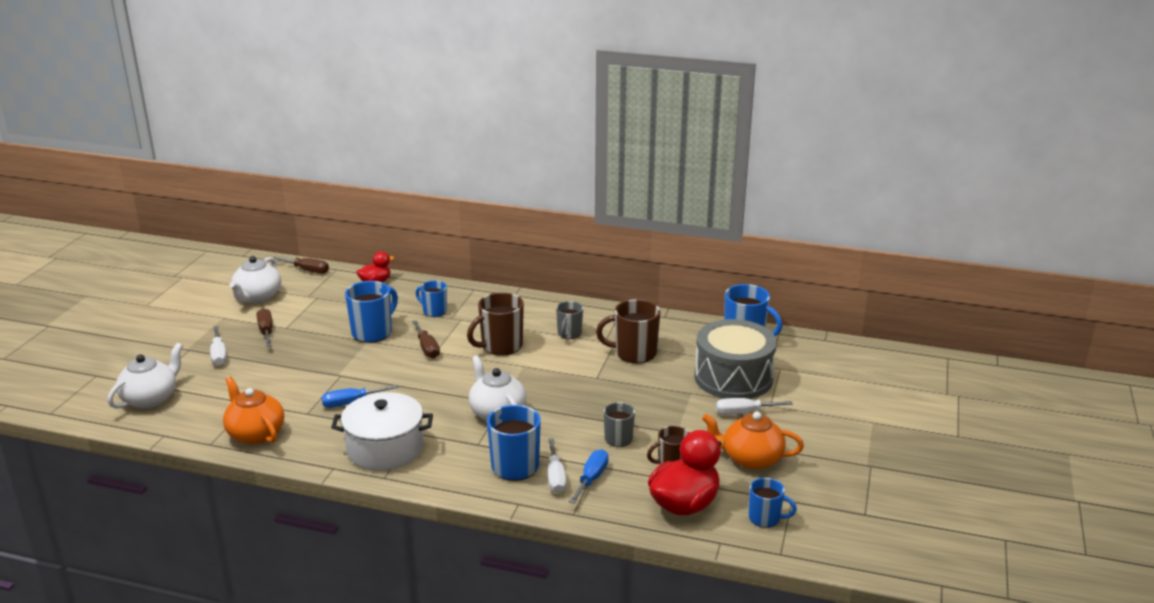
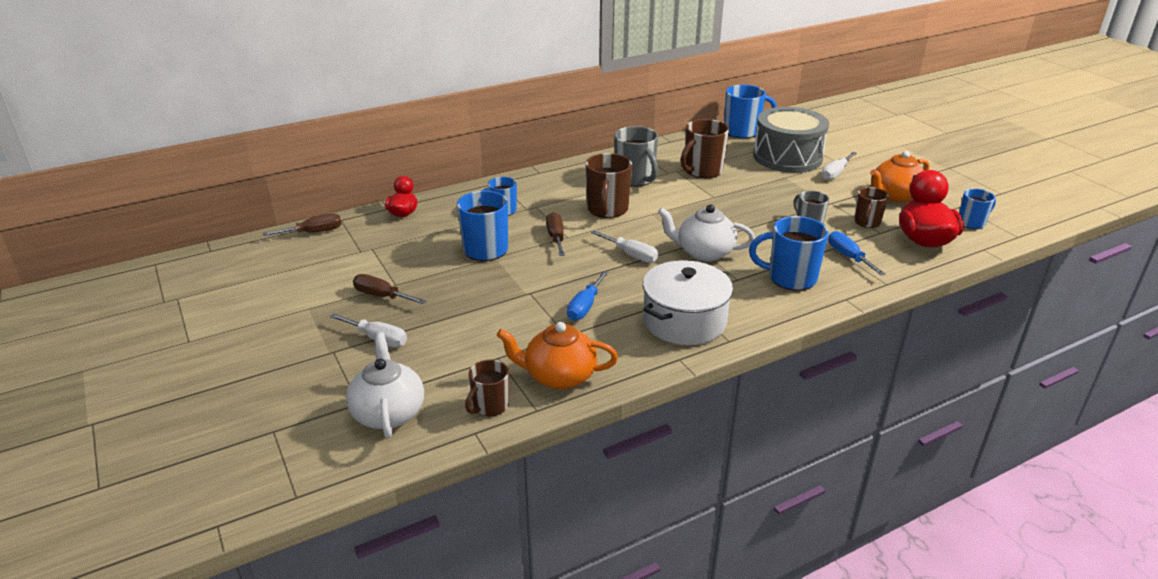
camera: 45 degrees left, 5 degrees up
white teapot [229,256,281,303] -> none
brown screwdriver [412,320,440,358] -> brown screwdriver turned 120 degrees counterclockwise [546,212,565,256]
white screwdriver [548,438,567,494] -> white screwdriver moved to [591,231,658,263]
grey mug [556,301,583,339] -> grey mug [614,126,658,187], size x1.62
none -> brown mug [465,360,509,416]

